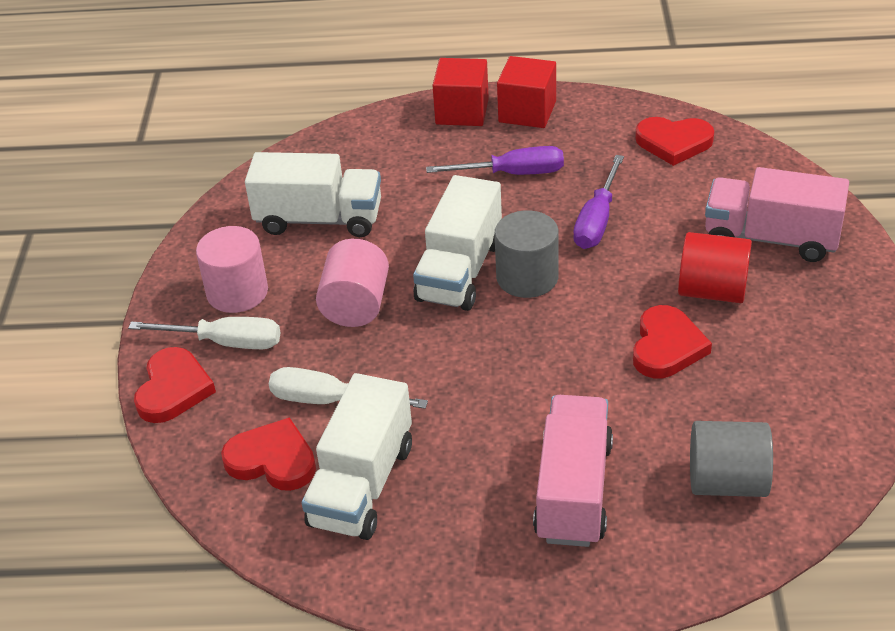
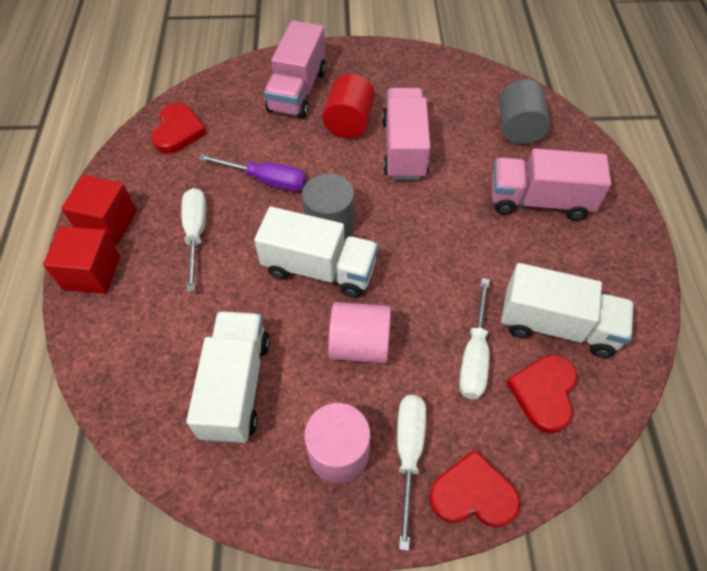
camera: 95 degrees left, 15 degrees up
purple screwdriver [426,146,564,175] -> white screwdriver [181,188,206,291]
red heart [633,305,712,378] -> pink truck [382,88,431,180]

